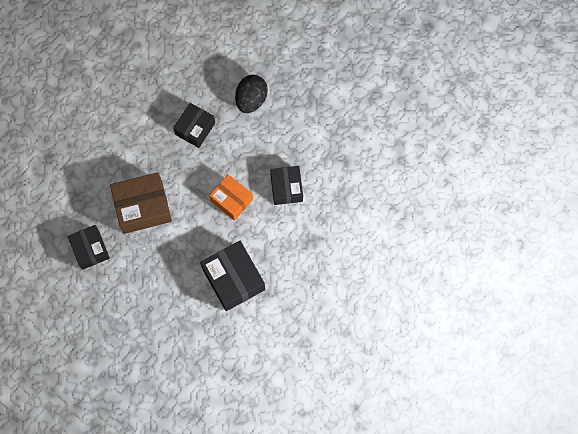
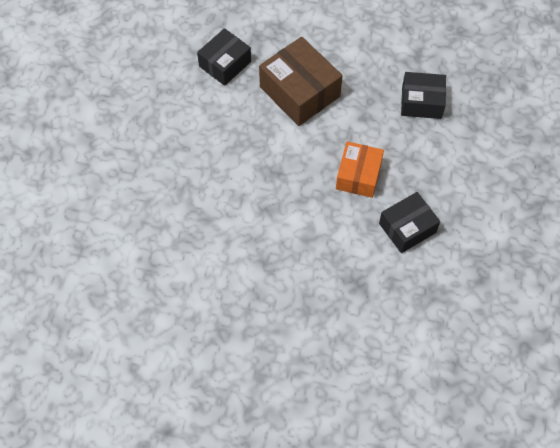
camera: 65 degrees right, 10 degrees down
black box [200,241,265,311] -> none
black egg [235,75,268,113] -> none

